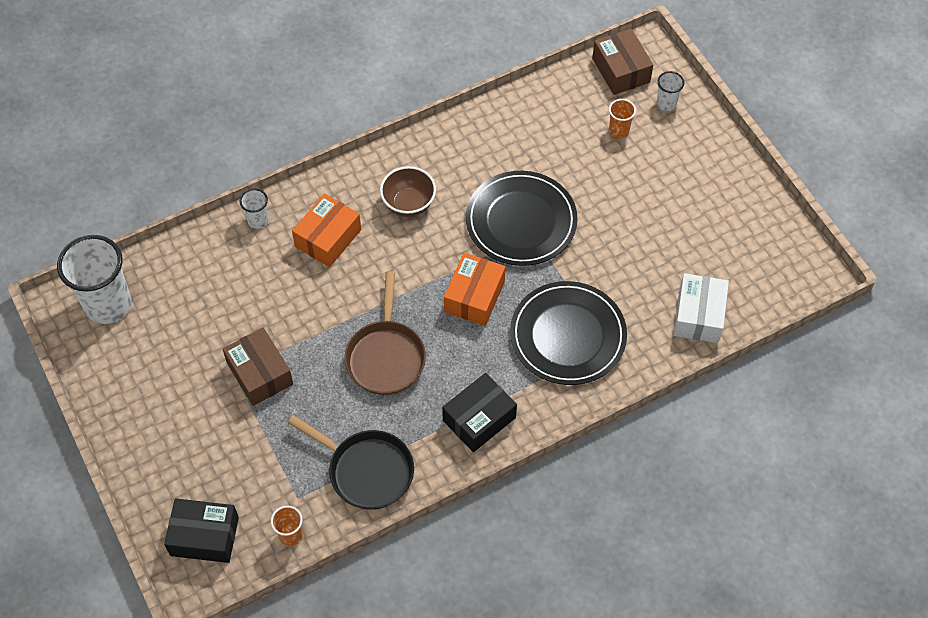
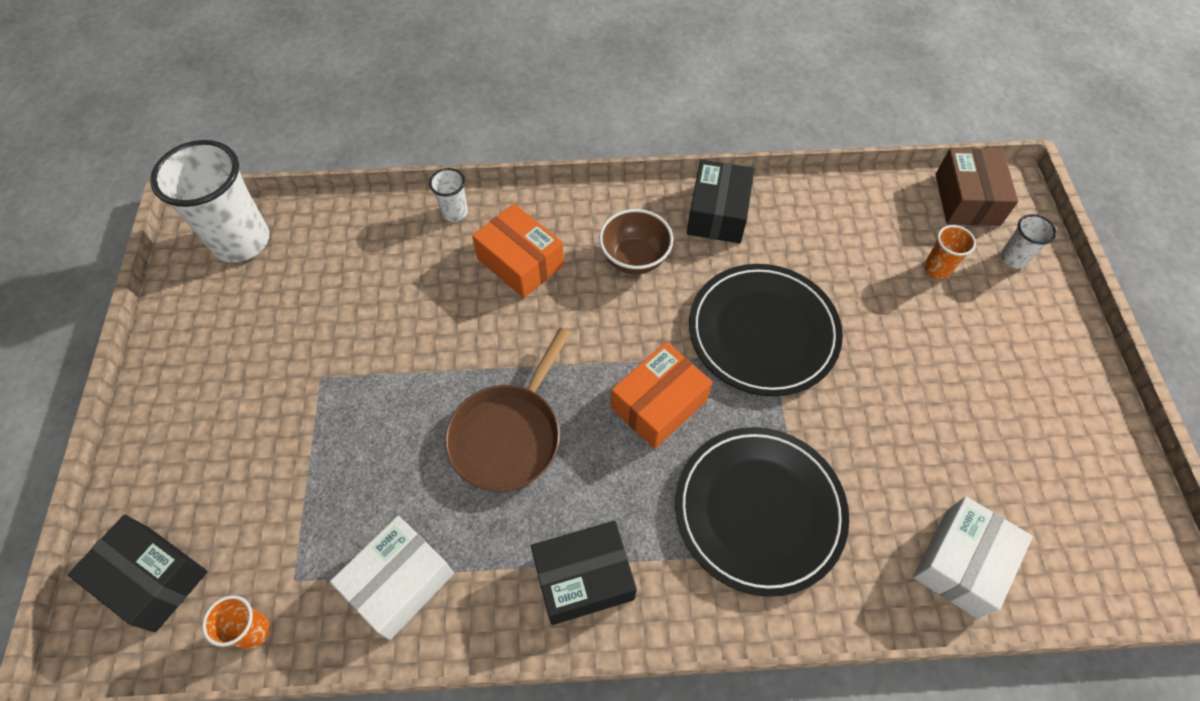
camera: 25 degrees right, 0 degrees up
brown box [223,328,293,406] -> none
black pan [288,415,414,510] -> white box [330,516,454,640]
orange box [292,193,361,267] -> orange box turned 75 degrees clockwise [472,204,564,298]
none -> black box [687,159,754,243]

